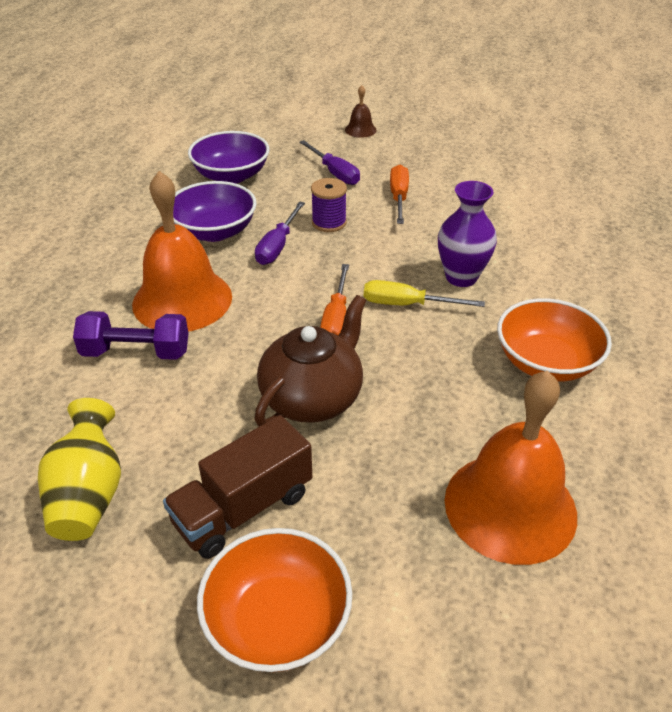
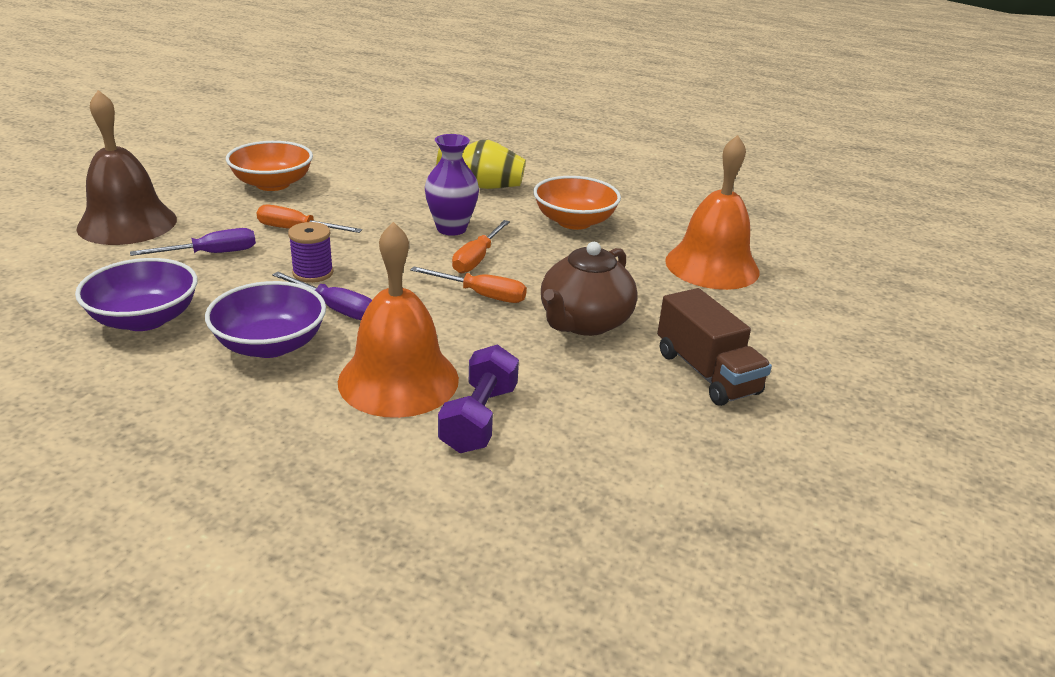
camera: 80 degrees left, 10 degrees down
yellow vase [38,398,121,541] -> yellow vase moved to [436,140,526,189]
orange bowl [197,528,352,672] -> orange bowl moved to [226,141,313,191]
brown teapot [255,295,366,427] -> brown teapot turned 105 degrees counterclockwise [541,242,638,336]
brown bell [345,85,377,138] -> brown bell [76,90,177,245], size x2.28
yellow screwdriver [364,280,485,307] -> orange screwdriver [452,220,510,273]

